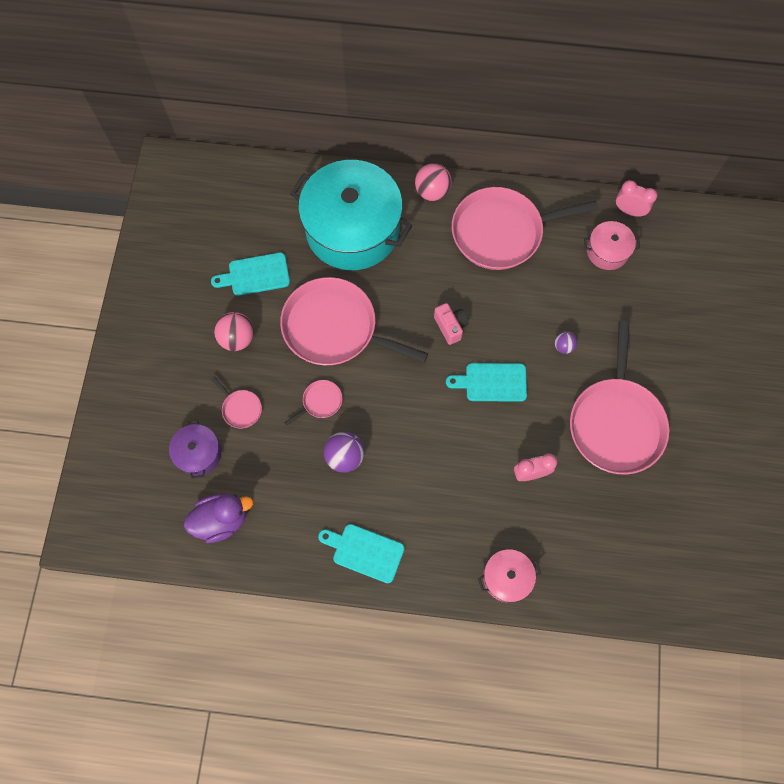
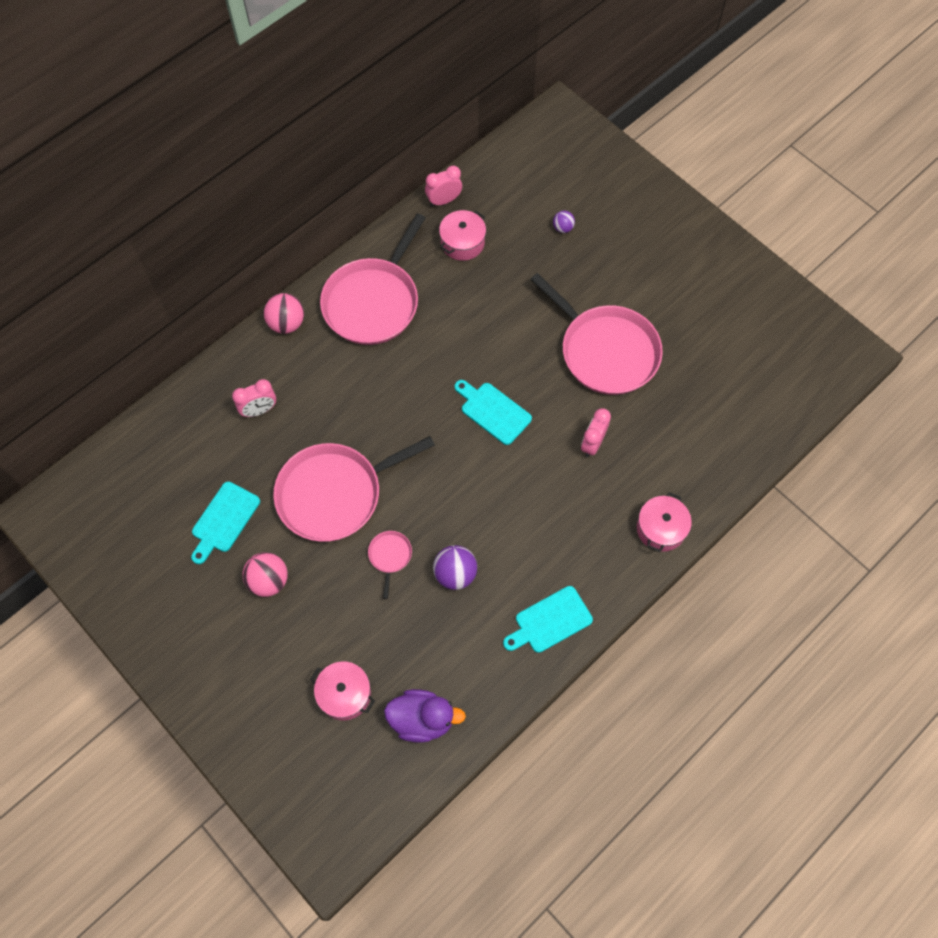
camera: 50 degrees left, 5 degrees down
purple pot [169,420,221,479] -> pink pot [310,661,375,720]
purple duck [184,494,253,543] -> purple duck turned 75 degrees clockwise [384,689,466,743]
pink pan [211,377,262,428] -> none
turquoise pot [290,160,413,270] -> pink clock [232,379,276,417]
pink camera [434,303,469,345] -> none
turquoise cutting board [446,363,527,402] -> turquoise cutting board turned 90 degrees clockwise [455,380,532,445]
purple ball [554,331,577,354] -> purple ball moved to [553,211,575,233]

